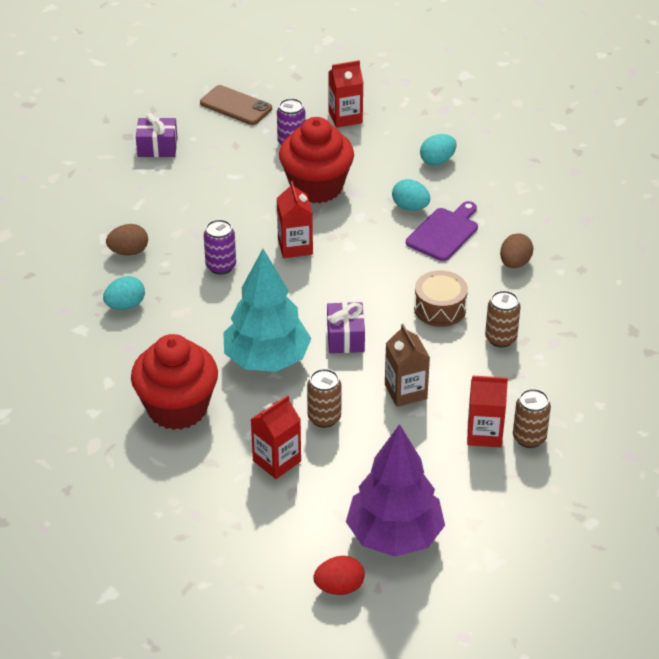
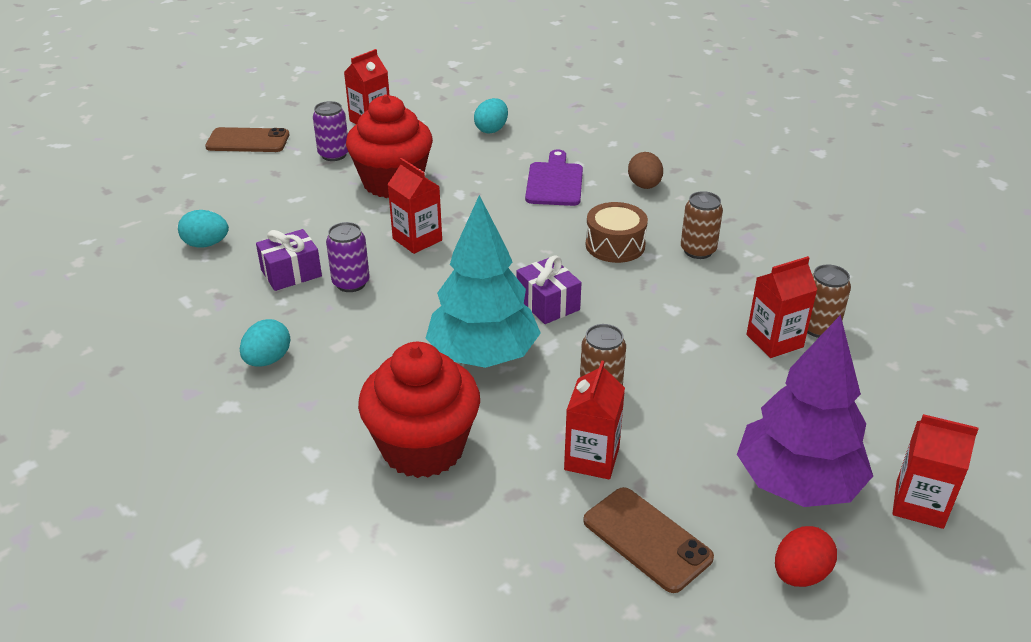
camera: 30 degrees left, 5 degrees down
brown egg [106,224,148,256] -> none
purple gift [136,113,178,157] -> purple gift moved to [256,229,322,291]
brown carton [385,324,430,407] -> none
turquoise egg [392,179,430,211] -> turquoise egg moved to [178,210,229,248]
none -> brown phone [583,487,714,593]
none -> red carton [892,414,978,529]

